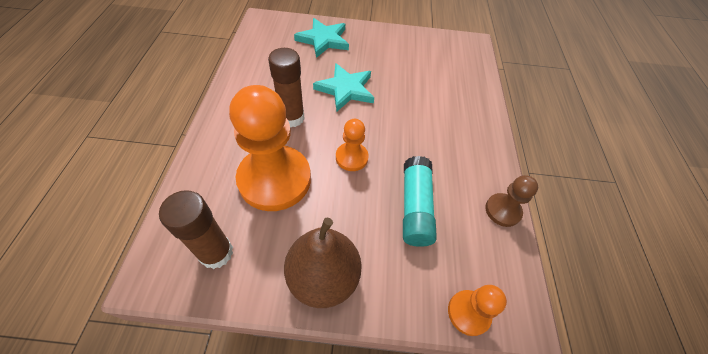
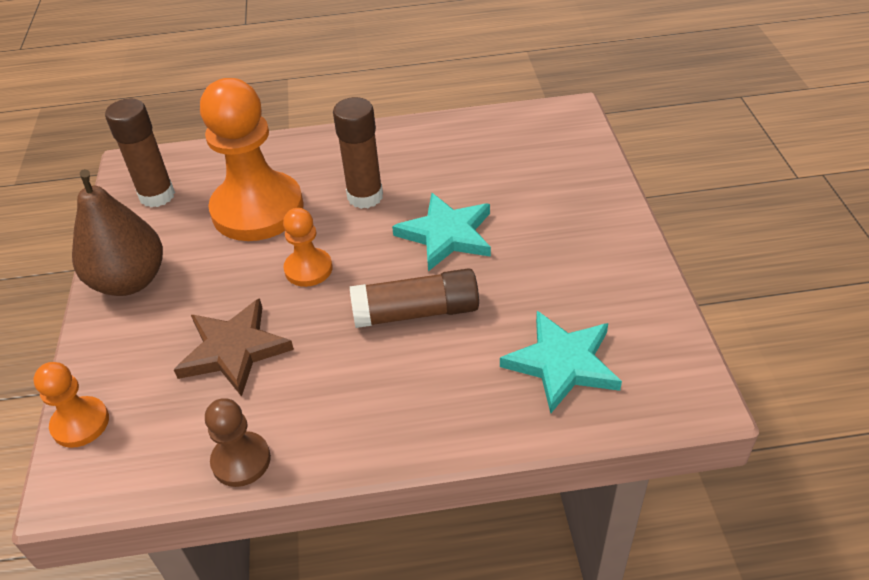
camera: 85 degrees right, 10 degrees down
turquoise star [294,18,349,58] -> turquoise star moved to [500,311,622,413]
turquoise glue stick [403,156,437,247] -> brown star [174,298,294,397]
none -> brown glue stick [350,268,479,328]

